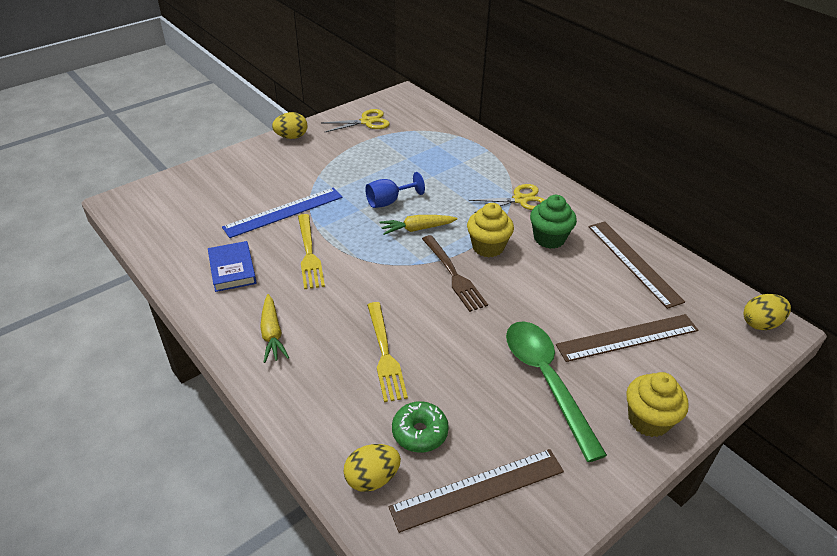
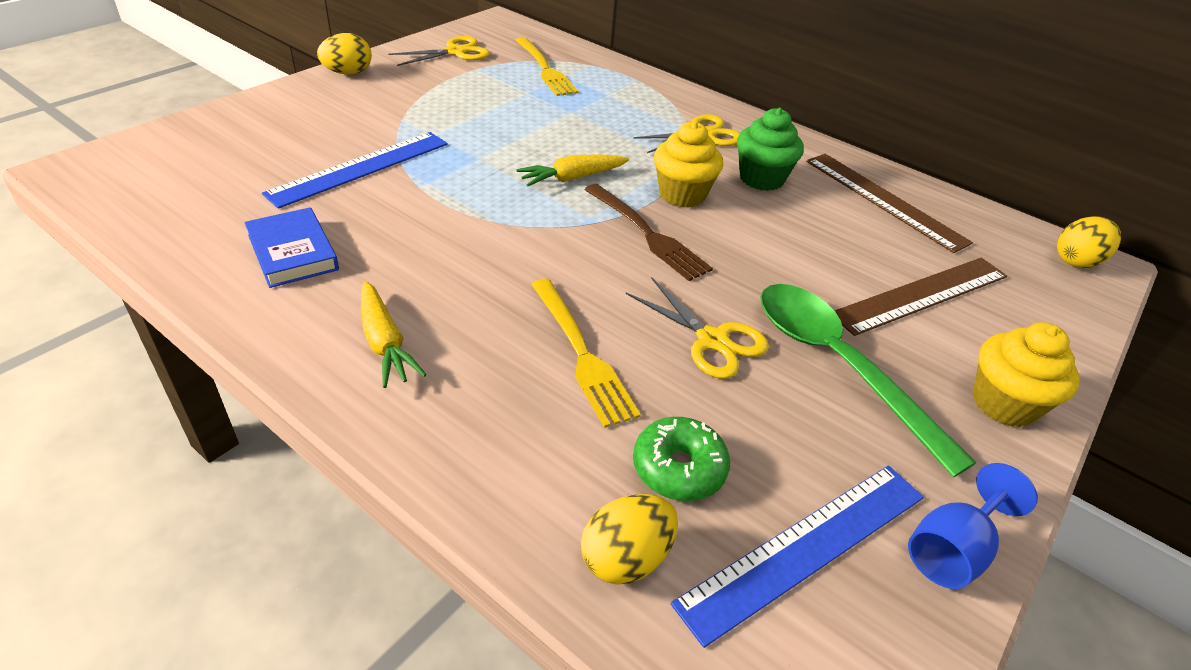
camera: 15 degrees left, 0 degrees up
yellow fork [298,214,325,289] -> yellow fork moved to [515,37,579,96]
blue goblet [365,172,425,208] -> blue goblet moved to [908,463,1038,589]
brown ruler [389,449,564,533] -> blue ruler [671,465,924,648]
none -> yellow scissors [626,277,769,379]

